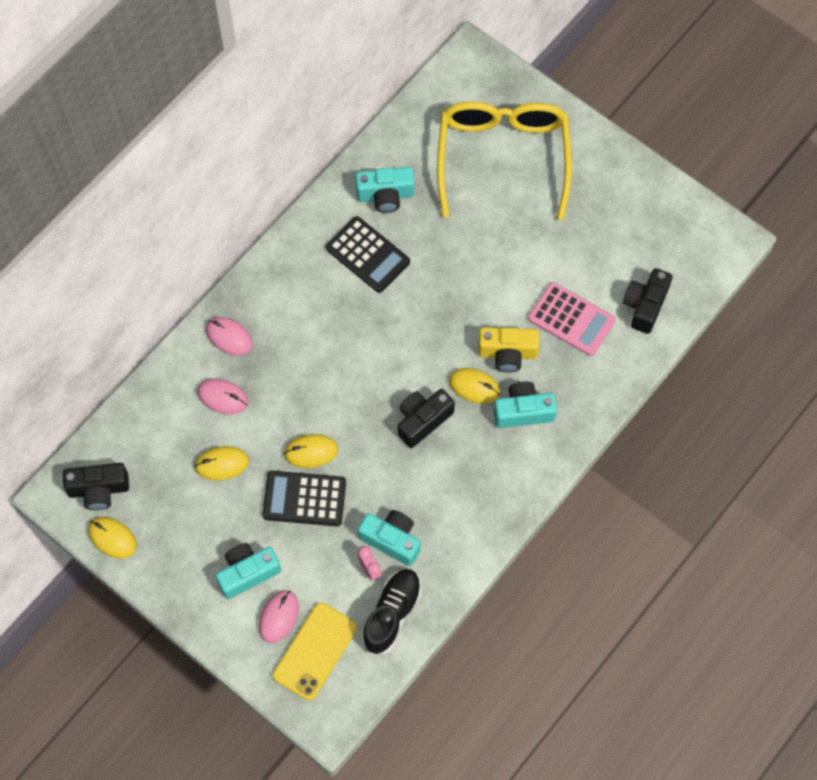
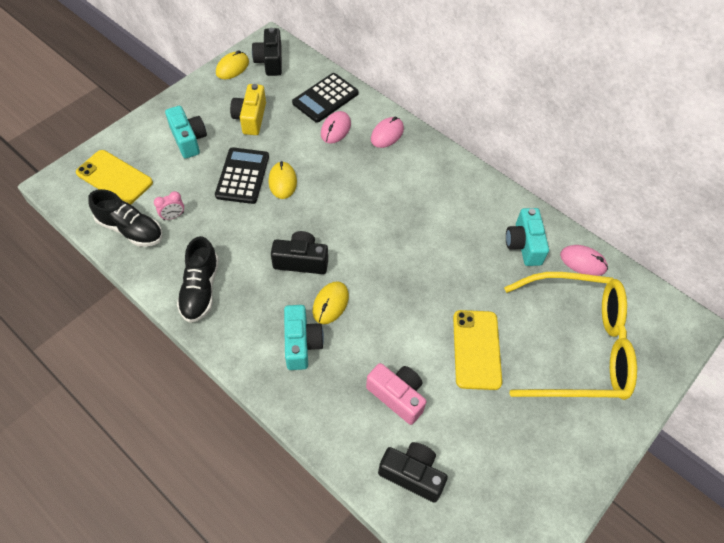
camera: 90 degrees right, 10 degrees down
yellow mouse [194,446,249,481] -> none
pink mouse [259,590,299,643] -> pink mouse moved to [560,245,608,276]
black calculator [326,216,410,293] -> black calculator moved to [292,73,359,123]
turquoise camera [358,510,420,566] -> none
black camera [398,389,455,448] -> black camera turned 45 degrees counterclockwise [271,231,328,274]
yellow camera [478,327,540,372] -> yellow camera moved to [230,84,266,135]
pink calculator [528,282,616,356] -> pink camera [366,363,427,425]
none -> black shoe [177,236,219,323]
none -> yellow phone [453,310,502,390]

